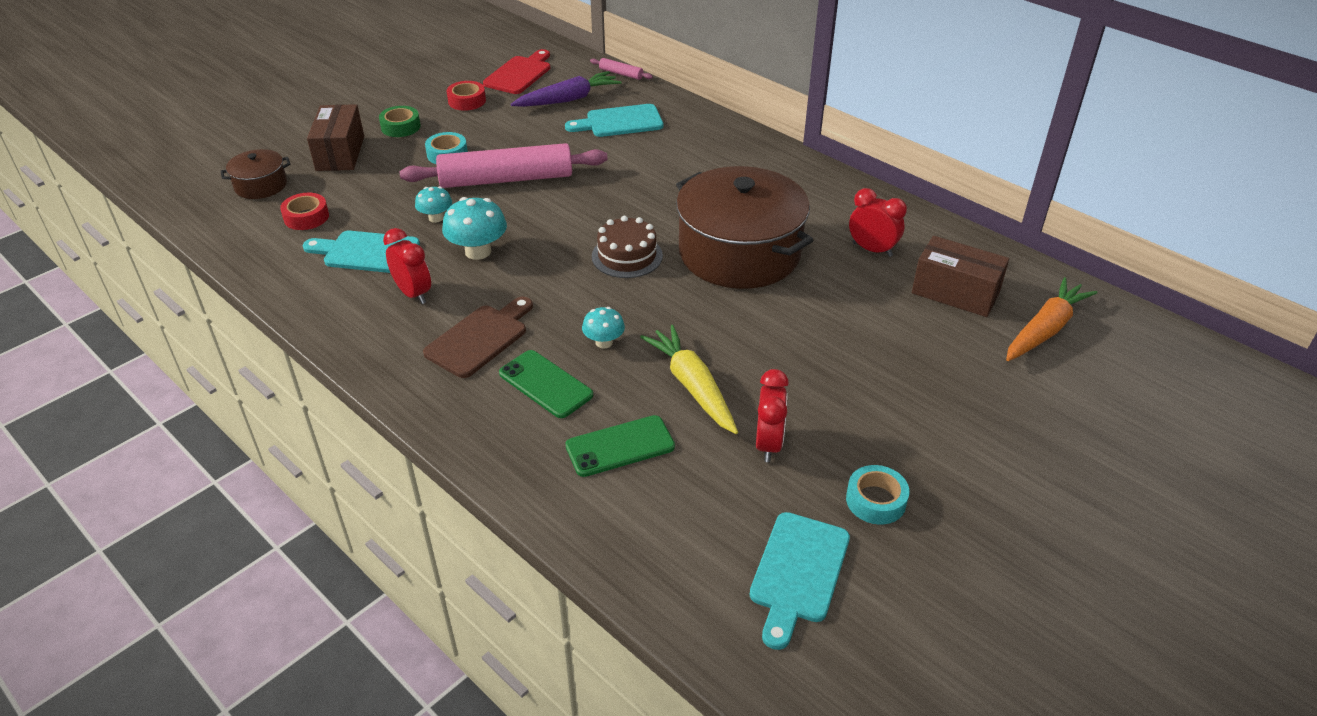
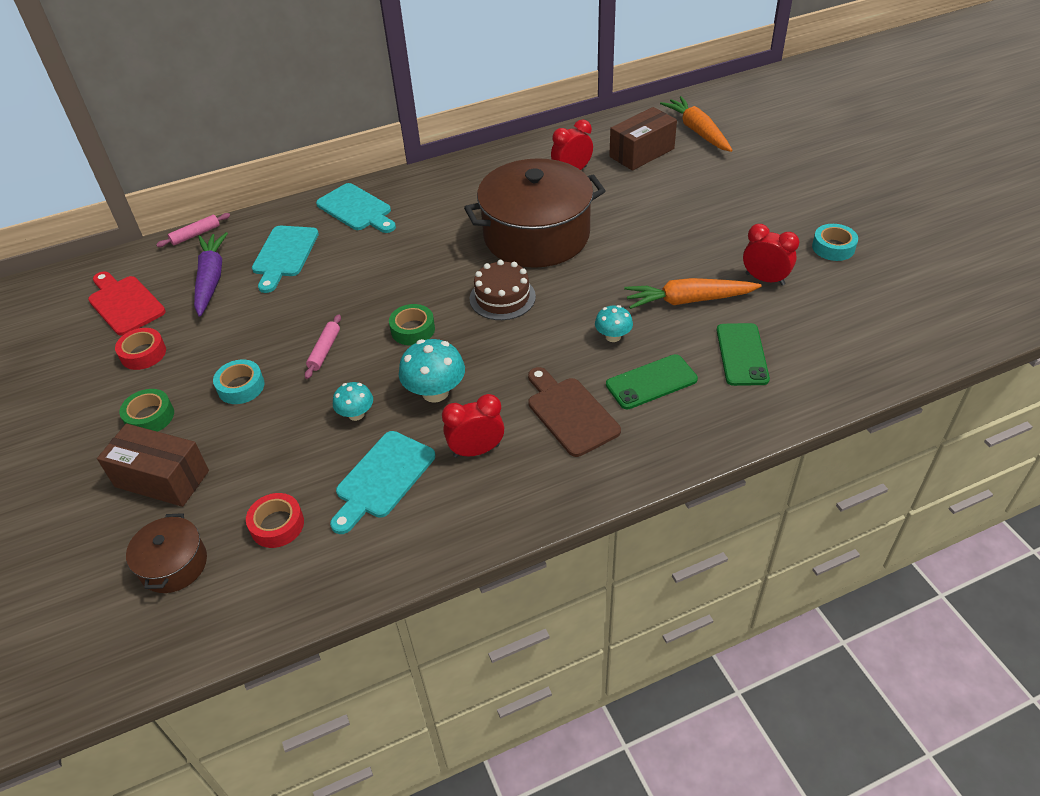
camera: 65 degrees left, 5 degrees up
pink rolling pin [400,143,608,188] -> pink rolling pin [305,314,341,379], size x0.41
yellow carrot [640,325,738,434] -> orange carrot [624,278,762,309]
turquoise cutting board [750,512,850,650] -> turquoise cutting board moved to [316,183,396,233]
none -> green tape [389,304,435,345]

